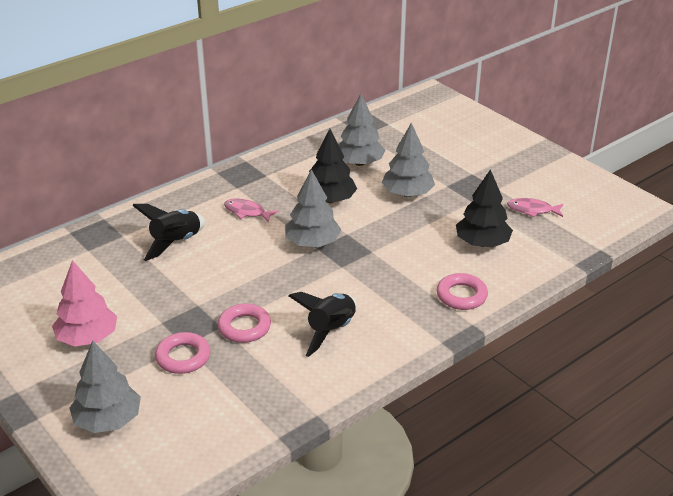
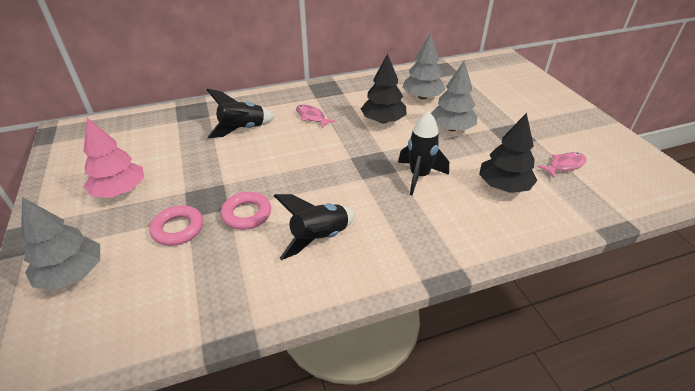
camera: 20 degrees right, 5 degrees up
grey tree [285,169,341,247] -> none
pink ring [437,273,488,310] -> none
pink fish [507,198,563,217] -> pink fish turned 120 degrees clockwise [538,152,587,178]
none -> black rocket [398,111,449,195]

